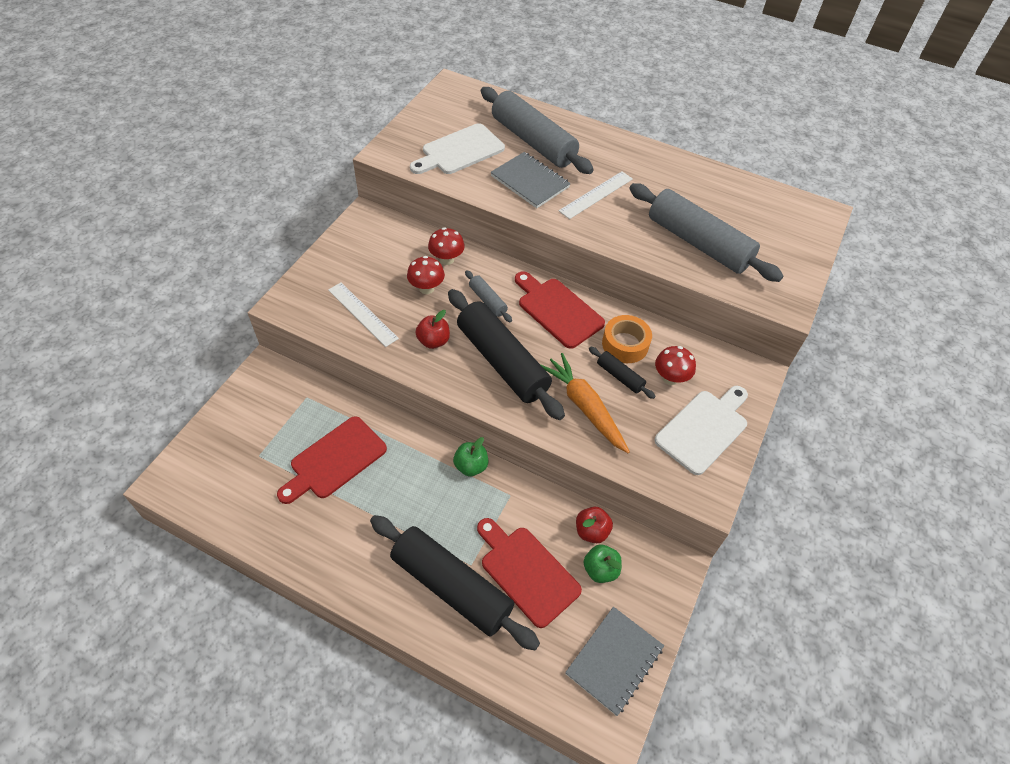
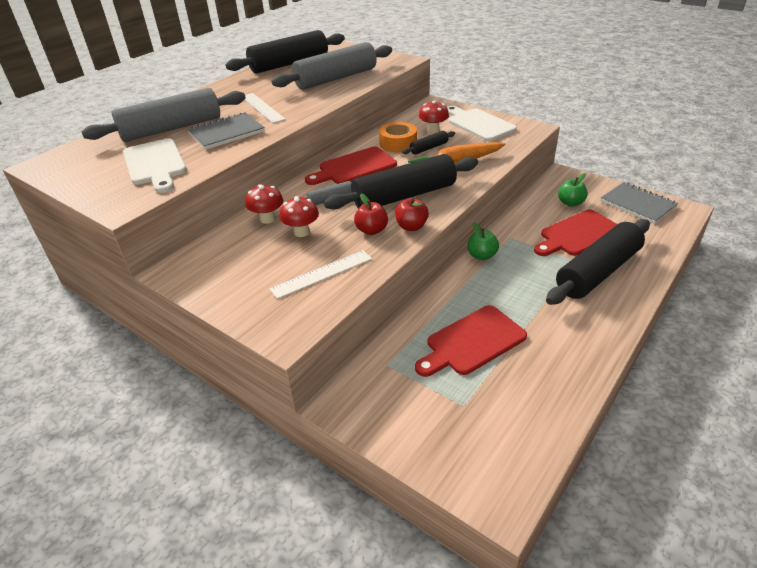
camera: 75 degrees left, 15 degrees down
red cutting board [277,416,387,504] -> red cutting board turned 90 degrees clockwise [415,305,527,377]
red apple [576,507,613,543] -> red apple moved to [395,198,429,231]
none -> black rolling pin [225,30,345,74]

